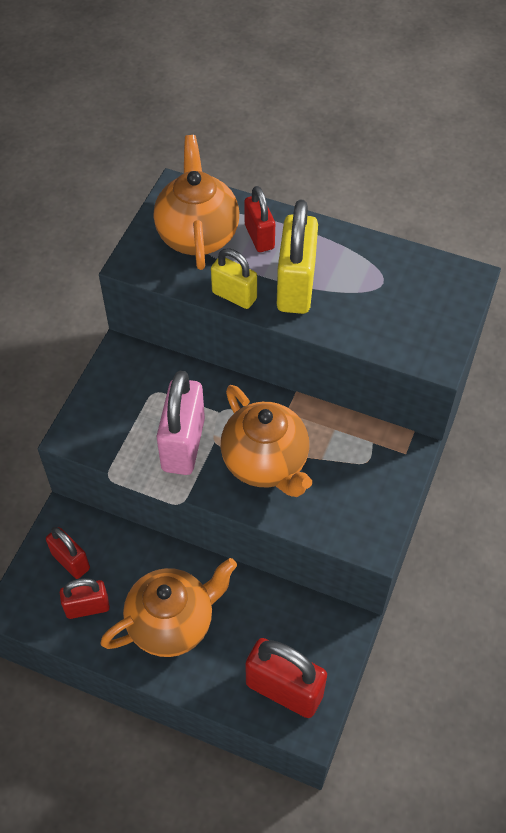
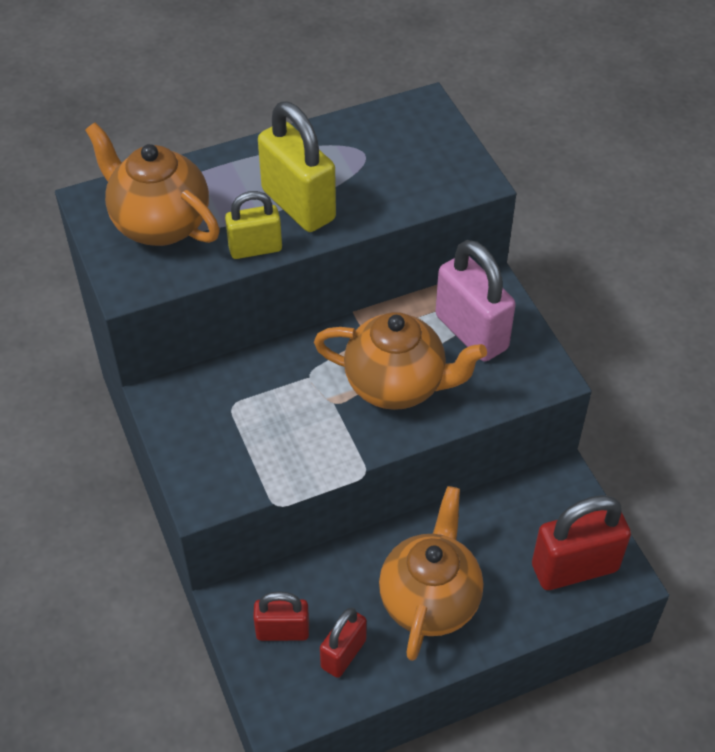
camera: 45 degrees left, 5 degrees down
pink padlock [157,371,205,475] -> pink padlock moved to [435,240,516,361]
red padlock [244,186,275,252] -> none

